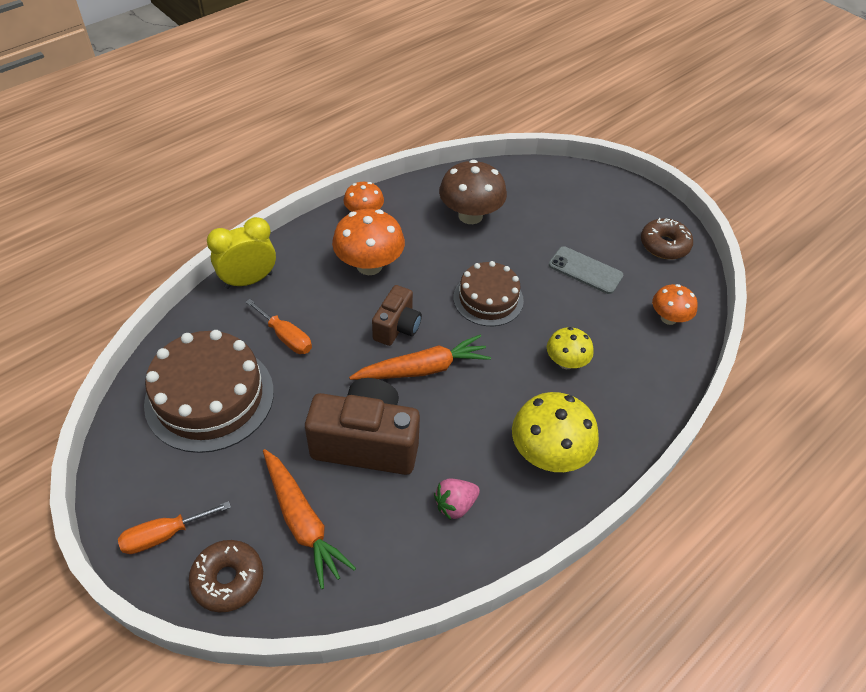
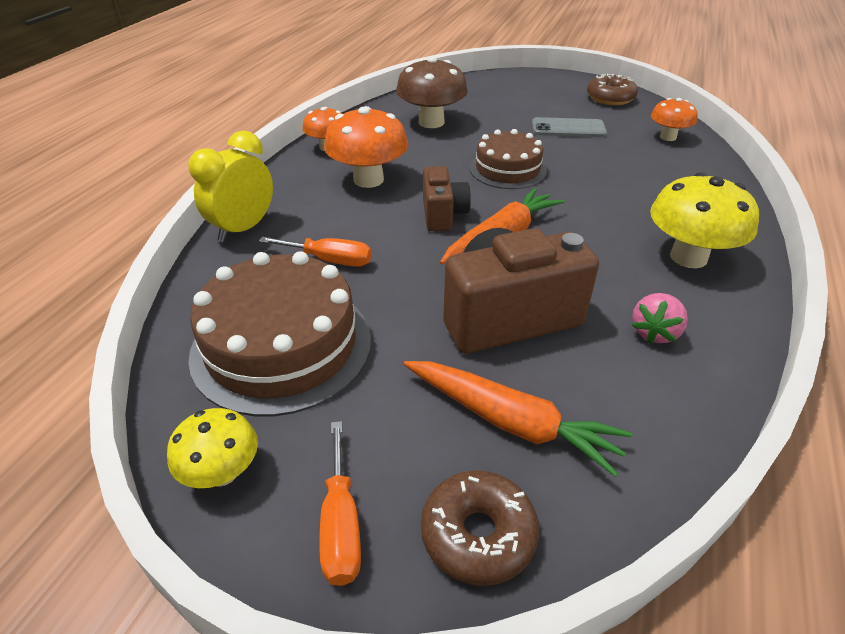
camera: 25 degrees left, 10 degrees down
orange screwdriver [118,501,231,554] -> orange screwdriver turned 45 degrees counterclockwise [319,421,361,586]
yellow mushroom [547,327,594,369] -> yellow mushroom moved to [167,408,258,488]

